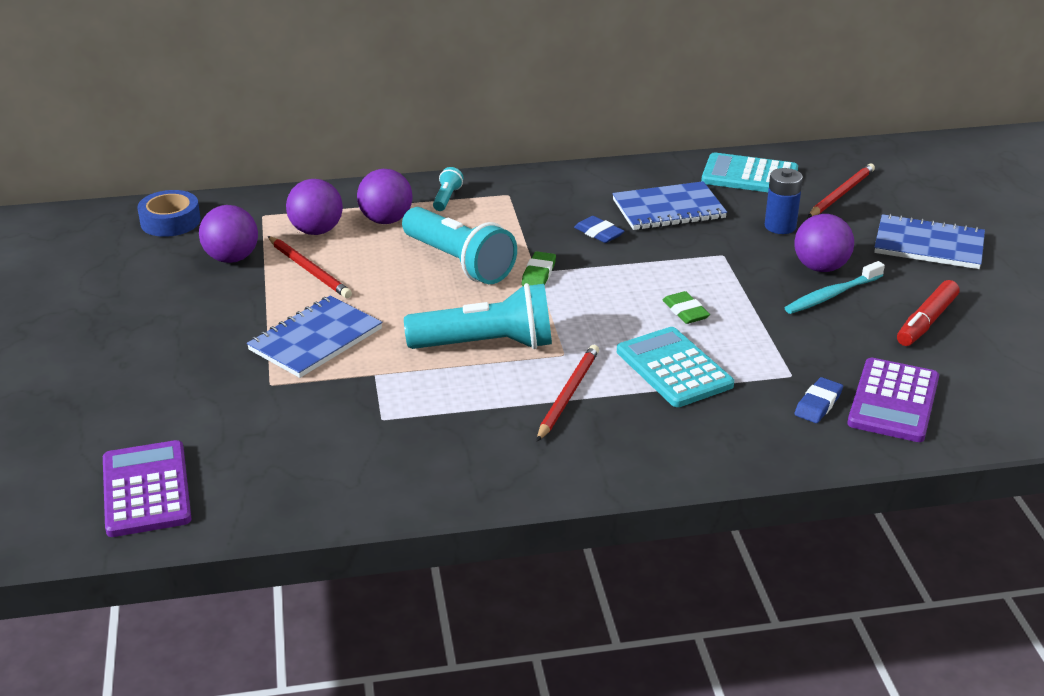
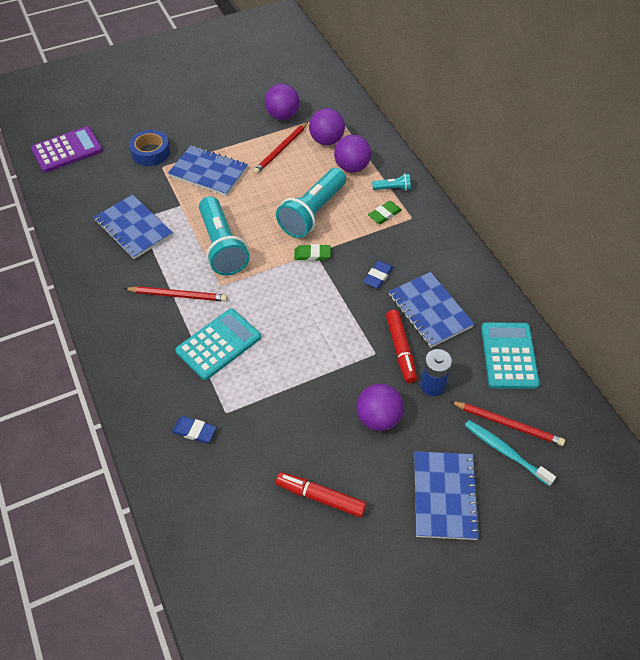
camera: 75 degrees right, 20 degrees up
blue tape [137,190,201,237] -> blue tape moved to [129,130,170,166]
green eraser [663,291,710,324] -> green eraser moved to [368,201,402,224]
turquoise toothbrush [785,261,885,314] -> turquoise toothbrush moved to [465,420,556,486]
purple calculator [847,358,939,442] -> none
none -> blue notebook [93,195,173,259]
none -> red marker [386,310,417,383]

